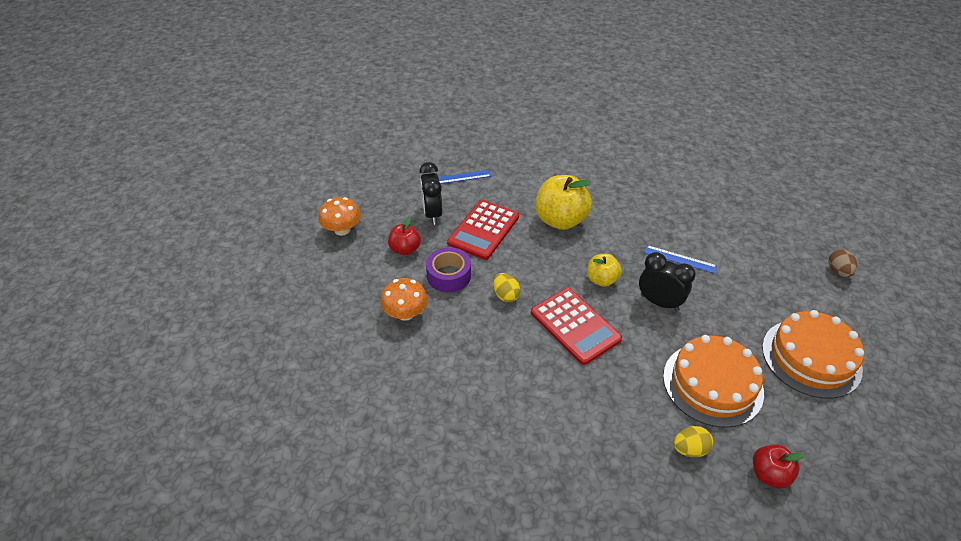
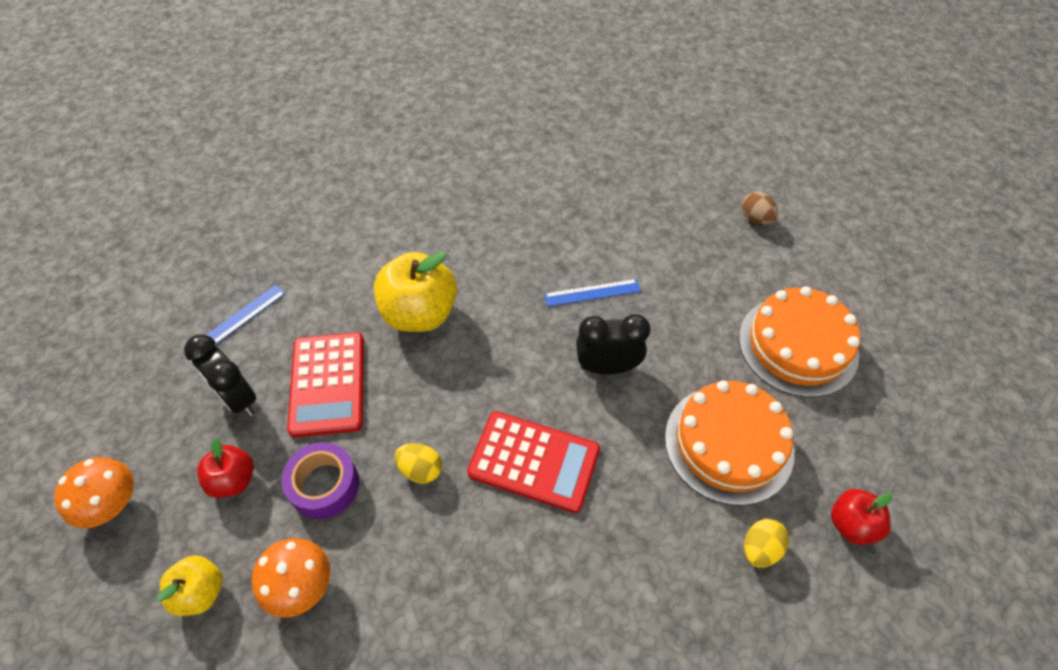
camera: 35 degrees left, 10 degrees up
yellow apple [587,254,622,287] -> yellow apple moved to [157,555,223,616]

